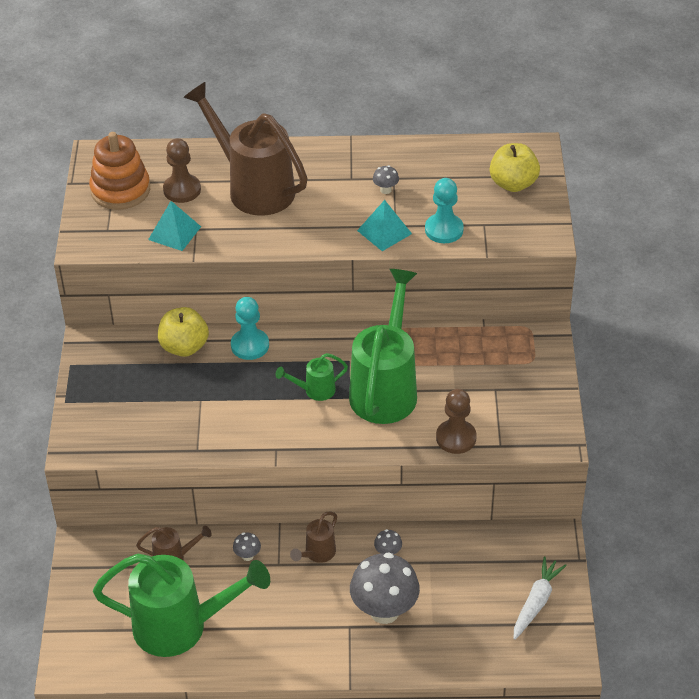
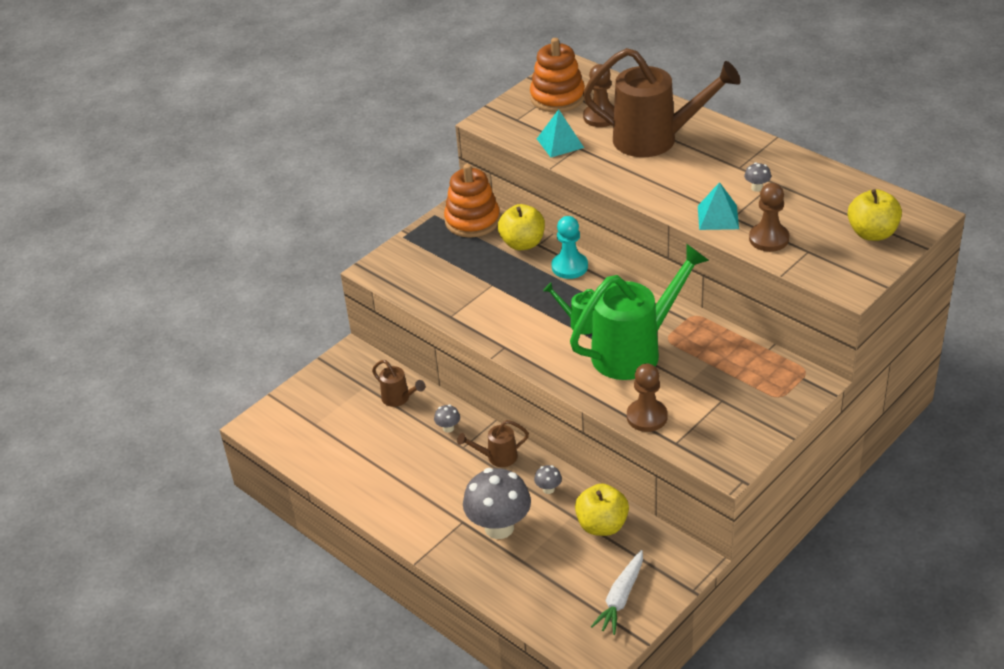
camera: 45 degrees right, 5 degrees down
green watering can [93,554,270,657] -> none
brown watering can [183,82,308,216] -> brown watering can turned 105 degrees clockwise [583,48,741,157]
turquoise pawn [425,178,464,243] -> brown pawn [749,183,789,252]
white carrot [514,556,567,640] -> white carrot turned 135 degrees clockwise [591,550,643,635]
none -> orange stacking toy [444,164,500,238]
none -> yellow apple [575,483,629,536]

